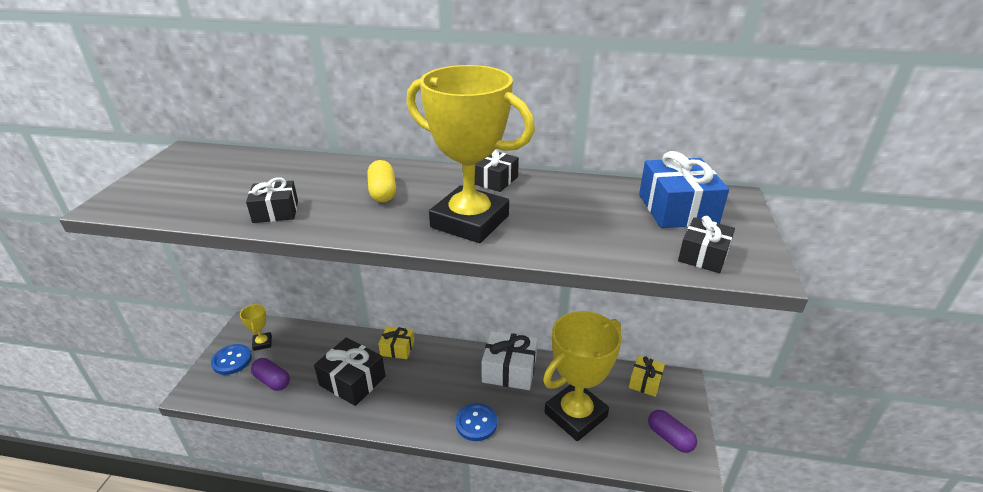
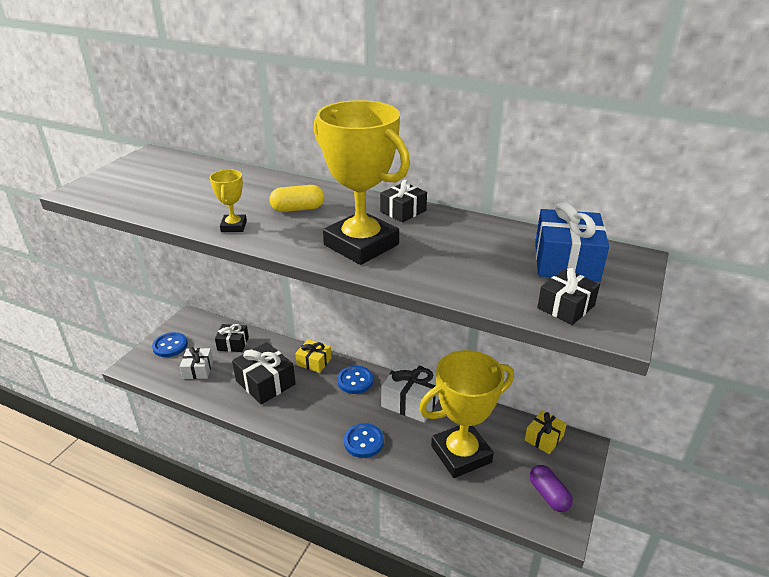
camera: 15 degrees right, 0 degrees up
yellow trophy [240,304,272,351] -> yellow trophy moved to [210,169,247,232]
black gift [246,177,298,223] -> black gift moved to [215,324,249,352]
purple capsule [251,358,290,391] -> white gift [180,347,213,379]
yellow capsule [367,160,396,202] -> yellow capsule turned 75 degrees clockwise [269,185,324,212]
none -> blue button [337,366,373,394]

